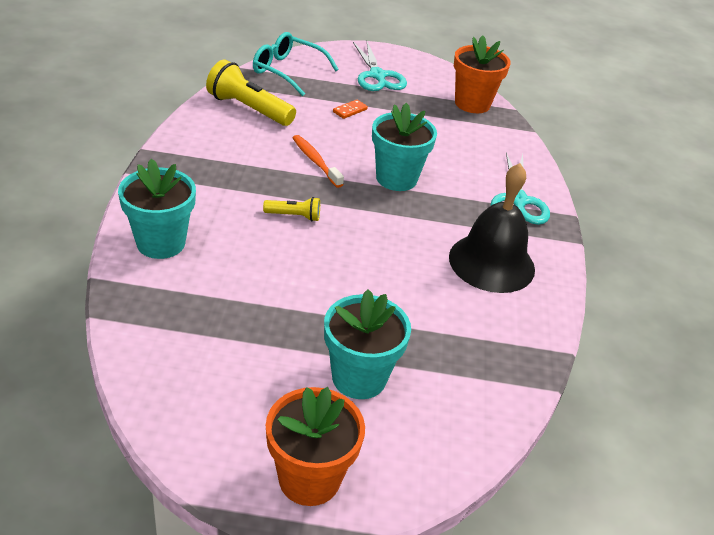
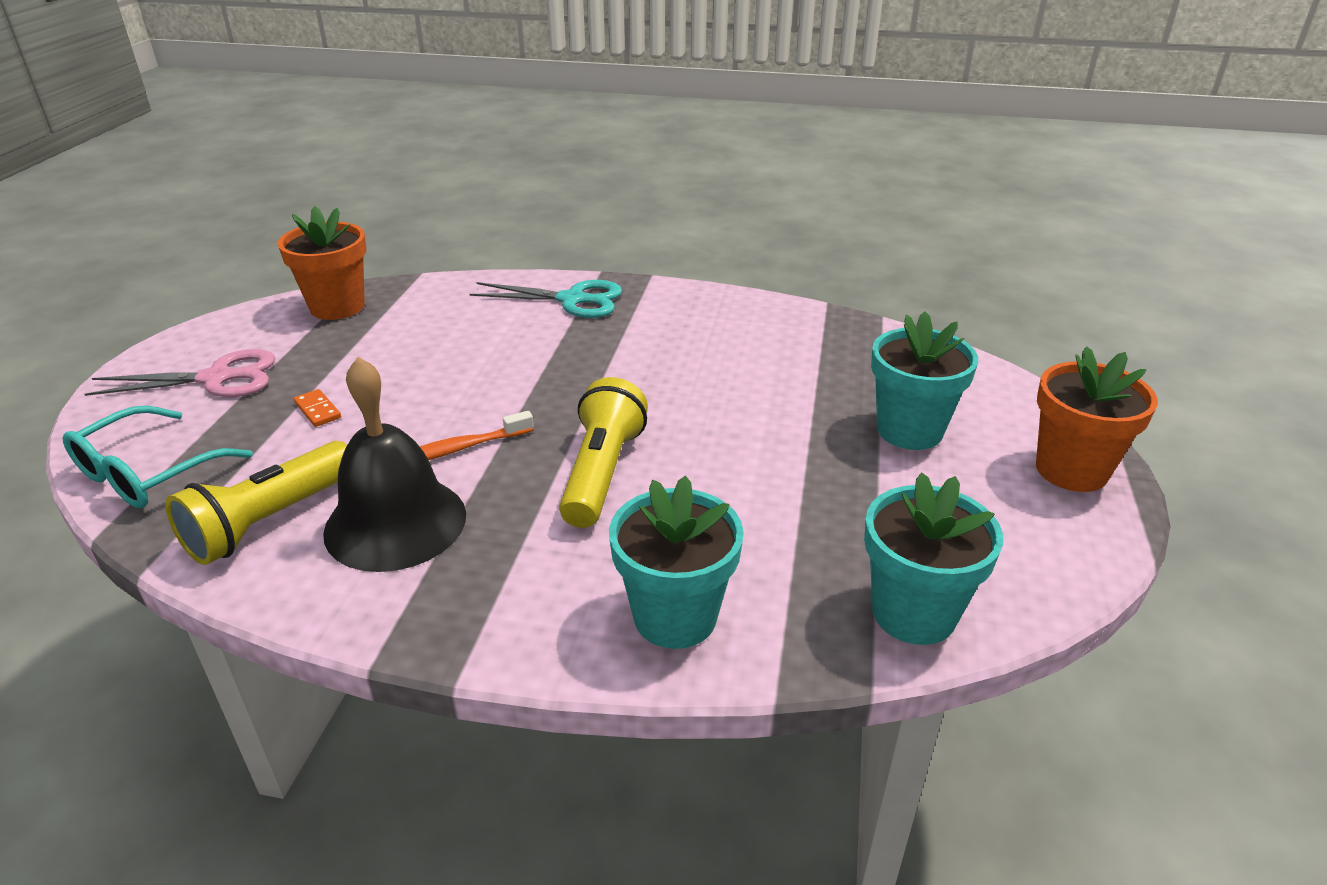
camera: 80 degrees left, 5 degrees down
yellow flashlight [263,197,320,222] -> yellow flashlight [559,377,648,528], size x1.93
turquoise scissors [353,42,407,91] -> pink scissors [85,349,275,397]
turquoise flower pot [372,103,437,191] -> turquoise flower pot moved to [864,473,1003,645]
black bell [449,163,535,293] -> black bell moved to [323,357,466,572]

